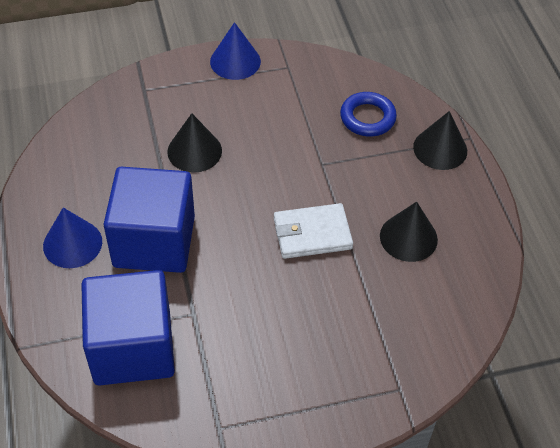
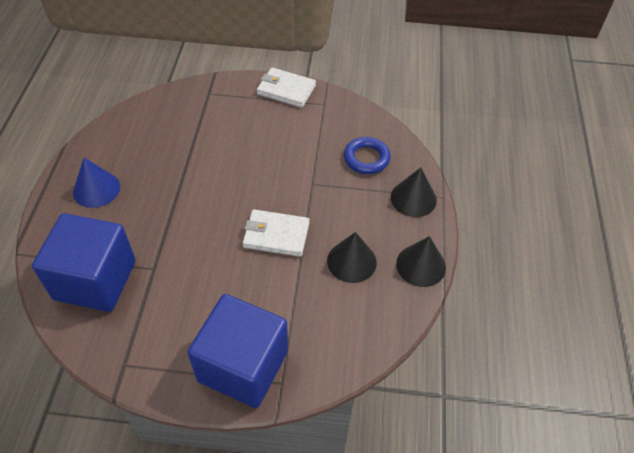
camera: 20 degrees right, 0 degrees up
blue cube [104,167,195,273] -> blue cube moved to [187,294,288,408]
black cone [167,113,222,173] -> black cone moved to [396,236,446,287]
blue cone [210,22,261,80] -> white wallet [257,67,316,108]

